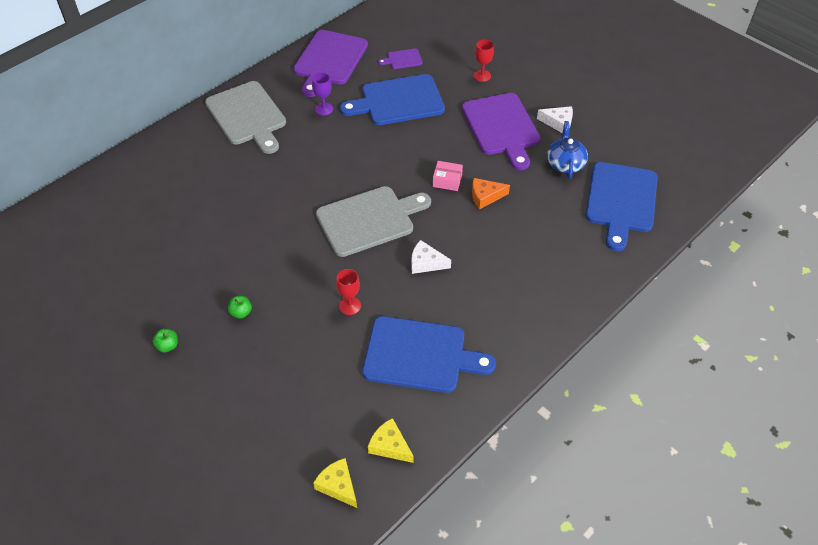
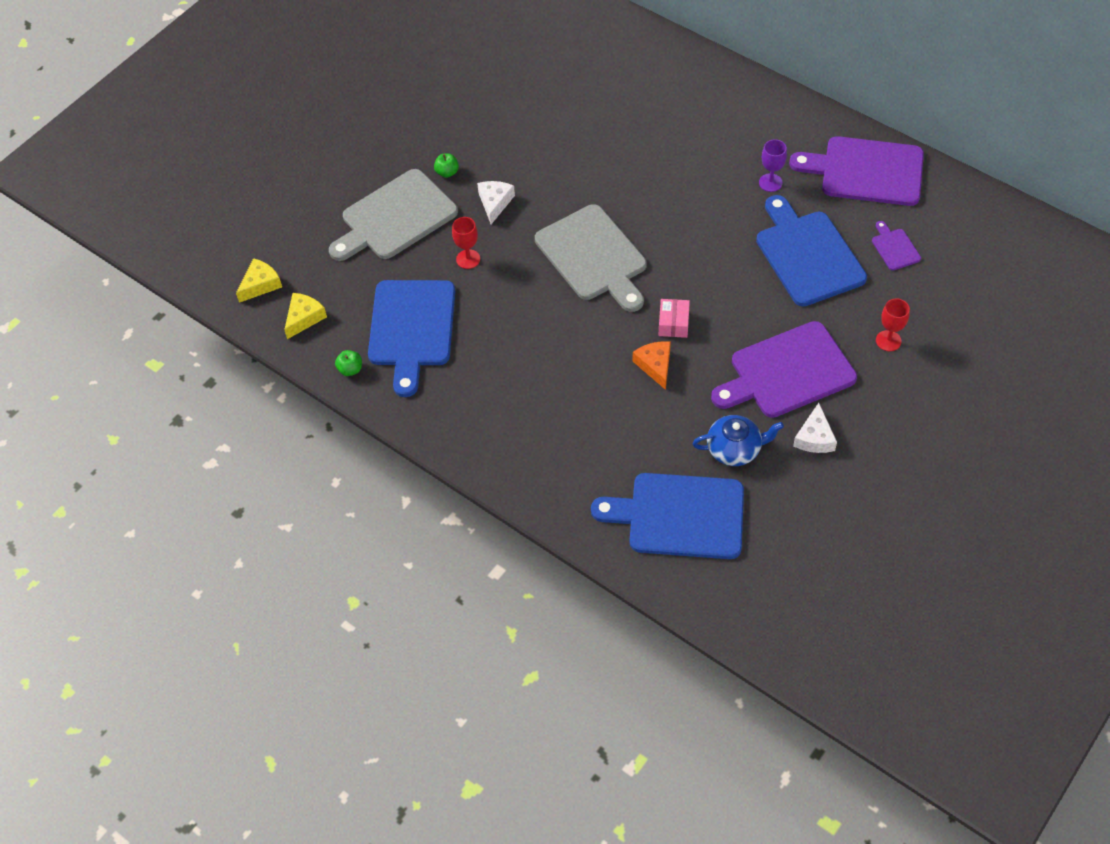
camera: 85 degrees right, 5 degrees up
green apple [153,329,178,353] -> green apple moved to [335,350,362,376]
grey cutting board [205,81,286,154] -> grey cutting board moved to [329,169,458,261]
white cheese [411,240,451,274] -> white cheese moved to [477,181,515,224]

